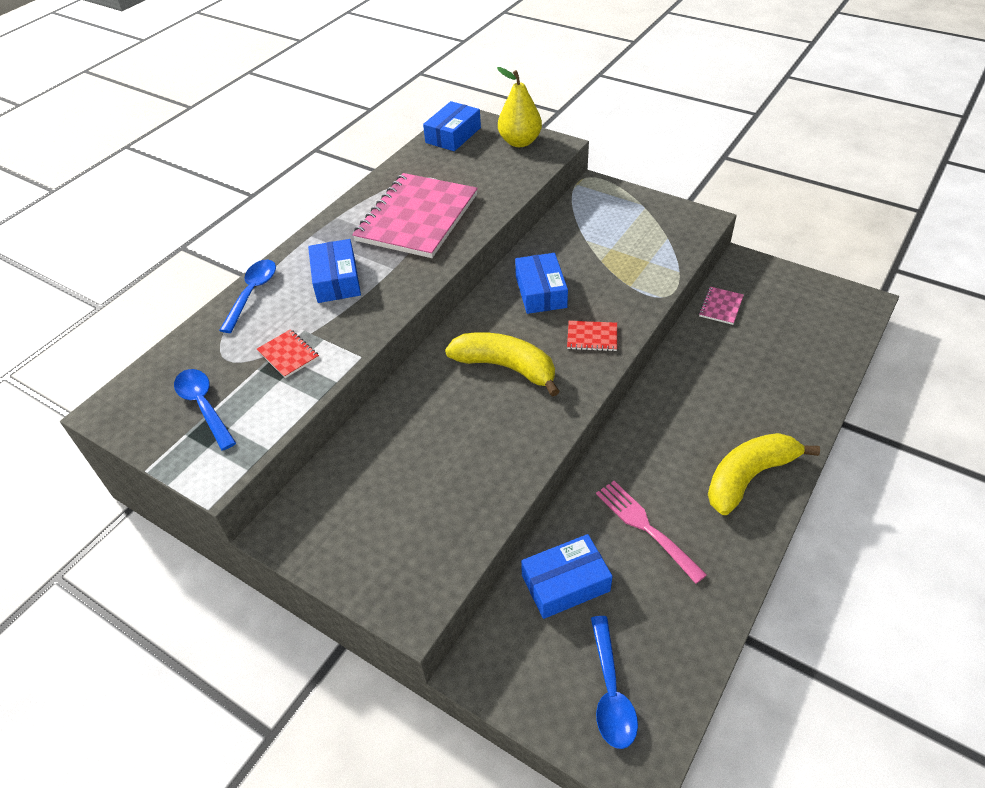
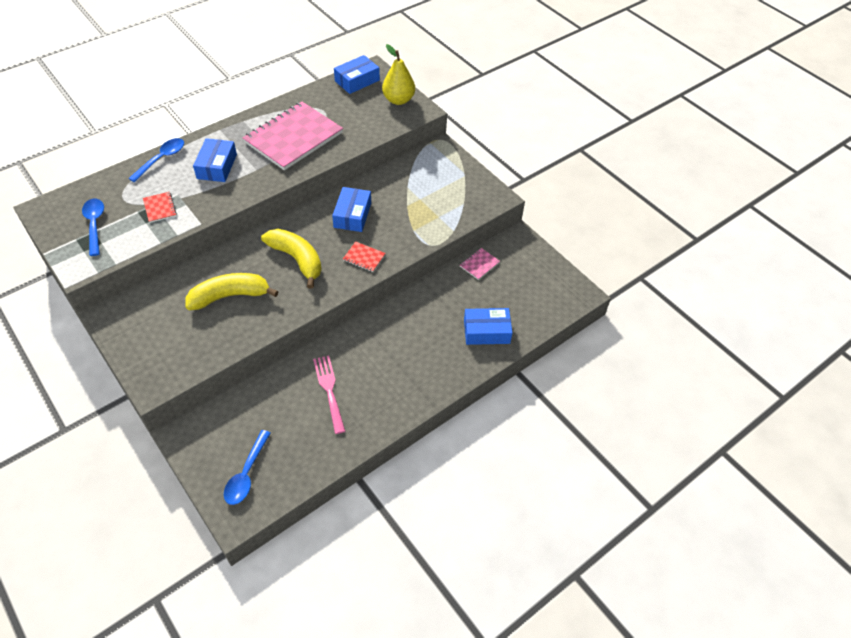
camera: 15 degrees right, 5 degrees up
blue box [521,534,613,619] -> blue box moved to [464,308,513,345]
yellow banana [708,433,820,515] -> yellow banana moved to [185,273,278,310]

